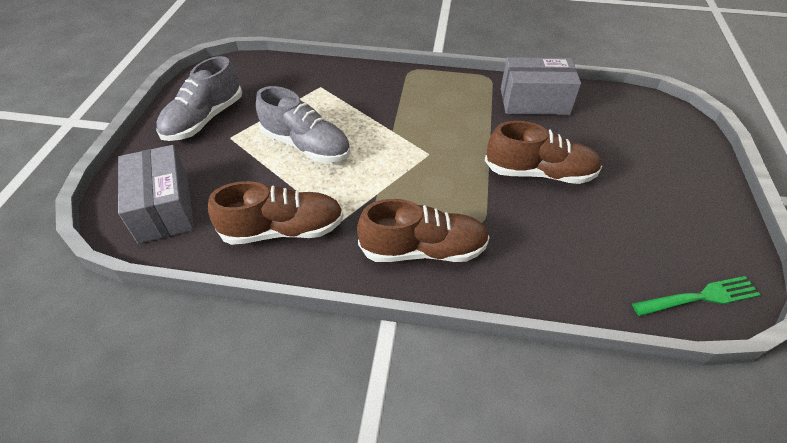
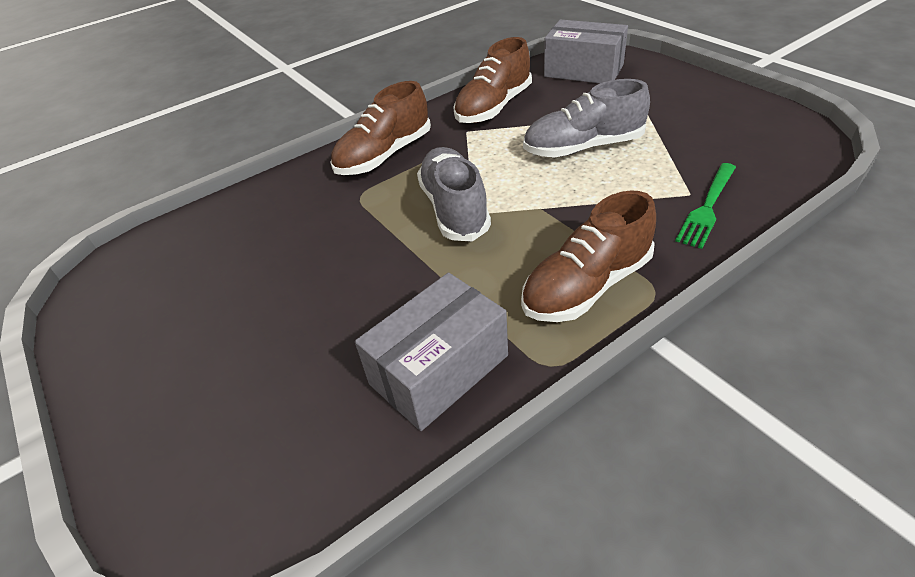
camera: 140 degrees right, 5 degrees down
grey shoe [156,56,242,141] -> grey shoe moved to [417,147,491,242]
brown shoe [485,121,602,184] -> brown shoe moved to [521,190,656,322]
green fork [632,276,761,316] -> green fork moved to [675,163,736,249]

